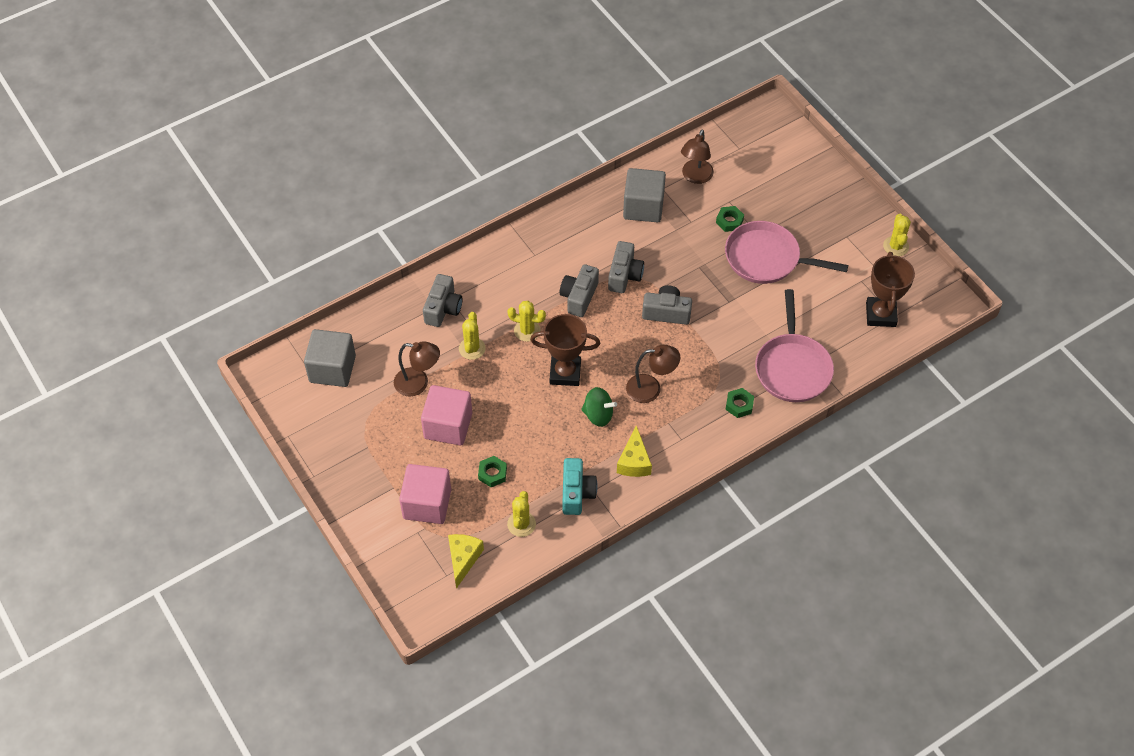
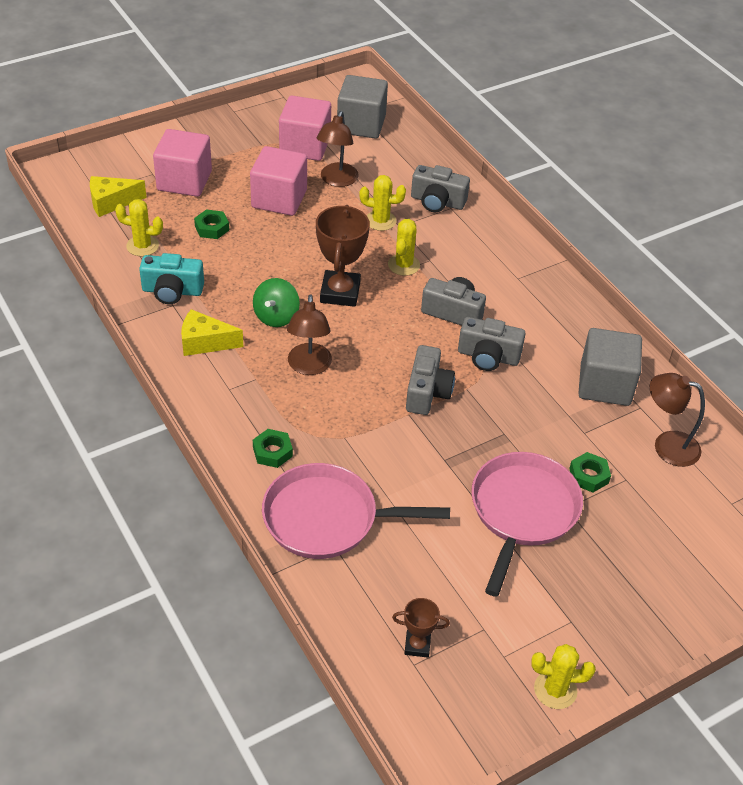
camera: 90 degrees right, 10 degrees down
yellow cheese [448,534,484,589] -> yellow cheese turned 150 degrees clockwise [90,176,147,217]
brown trophy [866,252,915,327] -> brown trophy [392,598,450,658], size x0.53
none -> pink cube [279,96,331,161]

